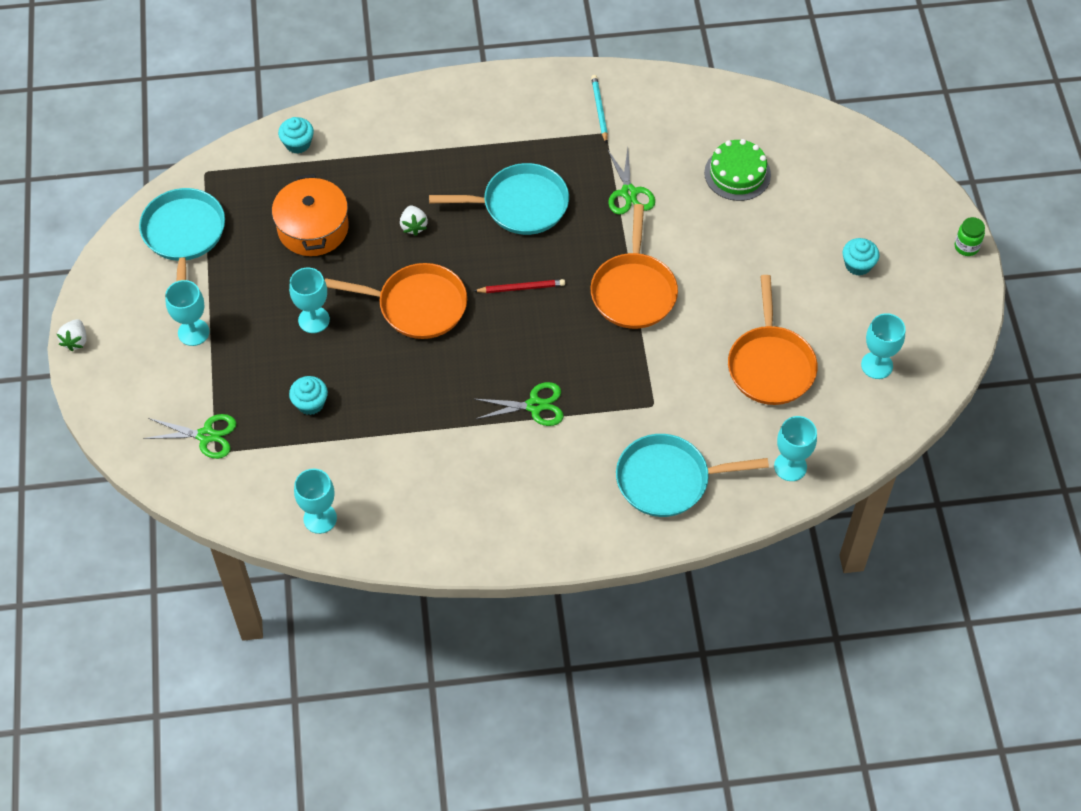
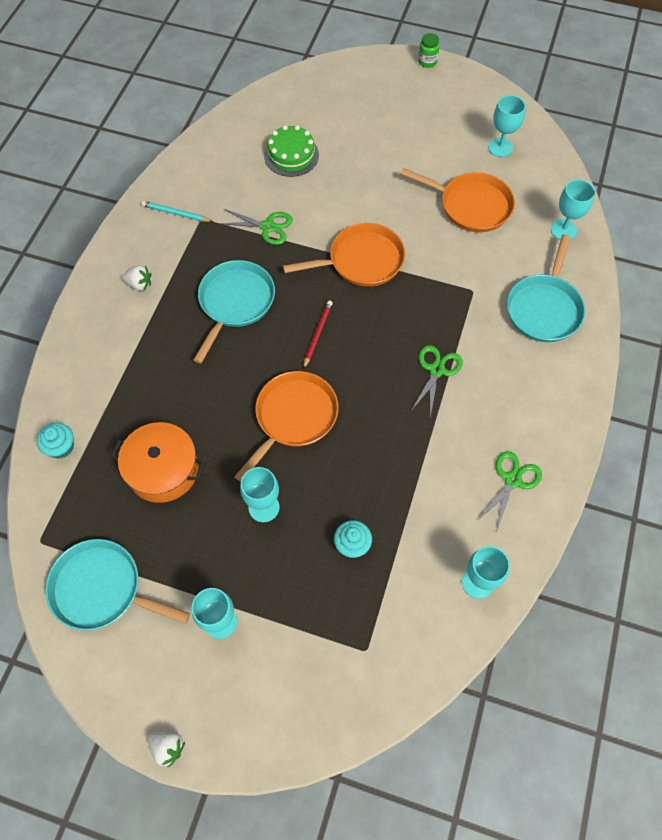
camera: 65 degrees left, 5 degrees up
green scissors [143,414,236,459] -> green scissors moved to [477,451,542,533]
white strawberry [400,206,428,236] -> white strawberry moved to [122,265,151,291]
orange pan [591,204,678,329] -> orange pan turned 45 degrees counterclockwise [283,223,405,287]
turquoise cupcake [843,238,879,276] -> none

